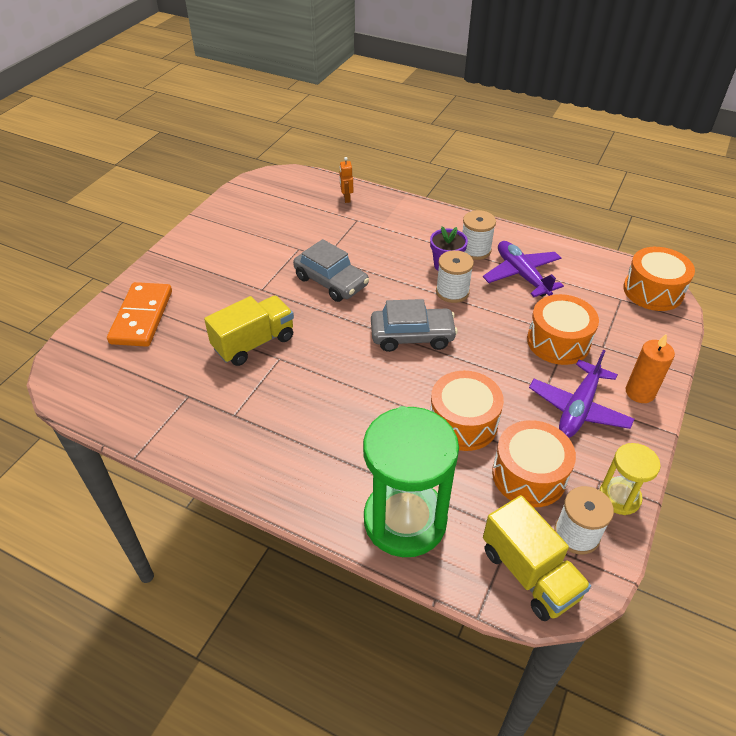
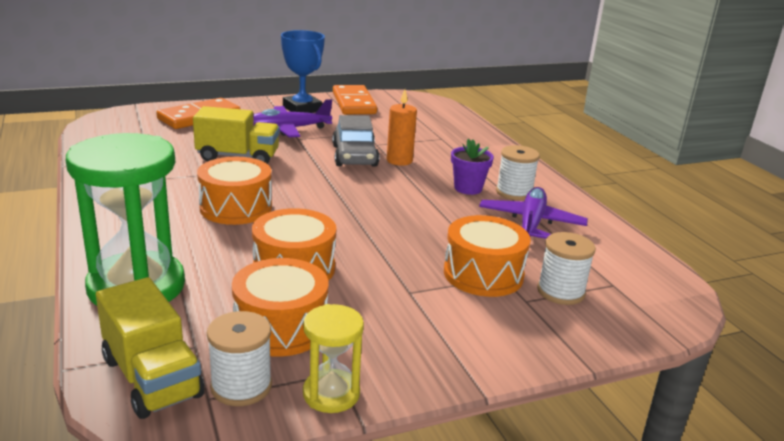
camera: 40 degrees right, 20 degrees down
orange robot [339,157,353,203] -> none
grey car [371,299,458,352] -> none
white spool [436,250,474,303] -> white spool moved to [537,232,596,305]
yellow truck [483,495,591,621] -> yellow truck turned 45 degrees counterclockwise [96,277,205,419]
purple plane [529,350,634,438] -> purple plane moved to [253,99,332,137]
orange drum [623,247,695,311] -> orange drum moved to [197,157,272,225]
orange candle [626,333,675,403] -> orange candle moved to [387,89,417,166]
none -> blue trophy [281,30,325,113]
none -> orange domino [333,85,377,114]

